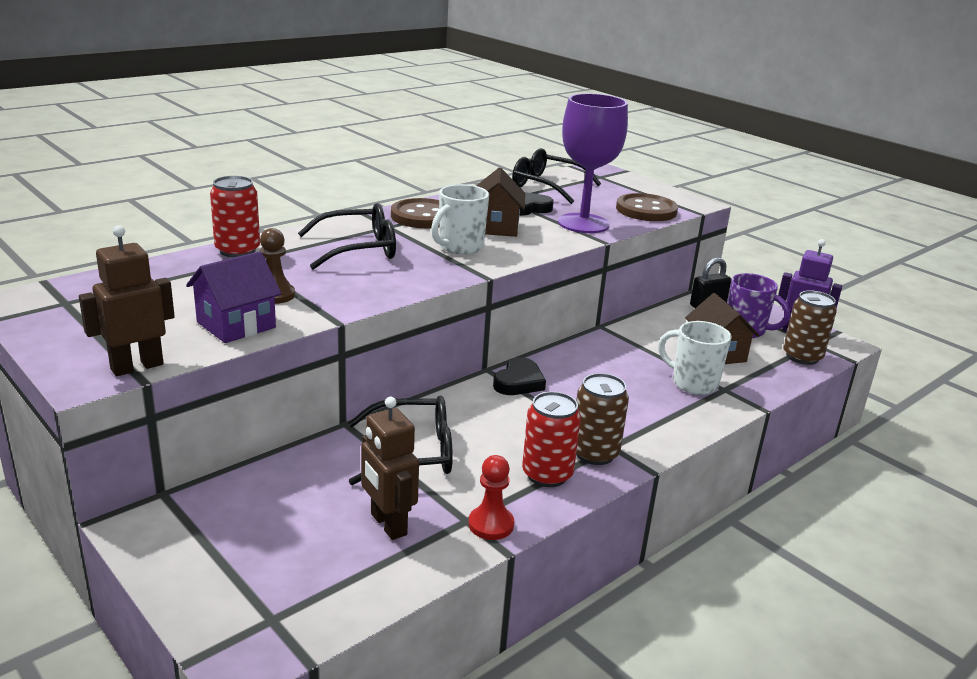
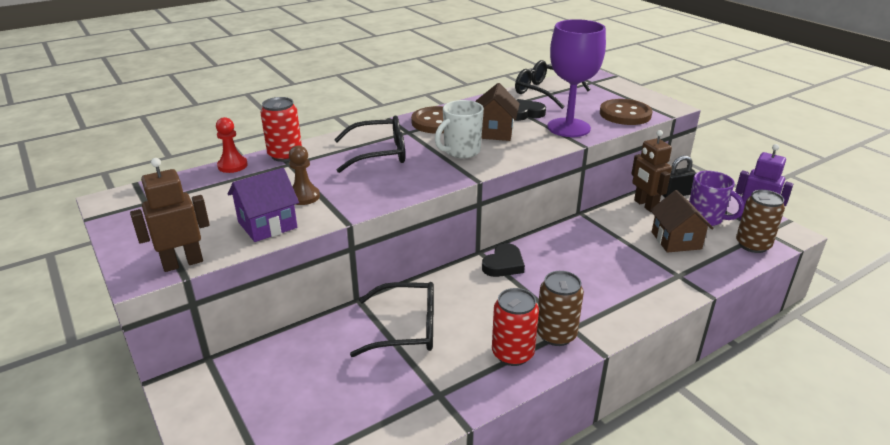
camera: 10 degrees right, 5 degrees up
brown robot [361,397,419,540] -> brown robot moved to [631,130,672,212]
red pawn [468,455,514,540] -> red pawn moved to [216,117,248,173]
white mug [658,321,732,395] -> none

